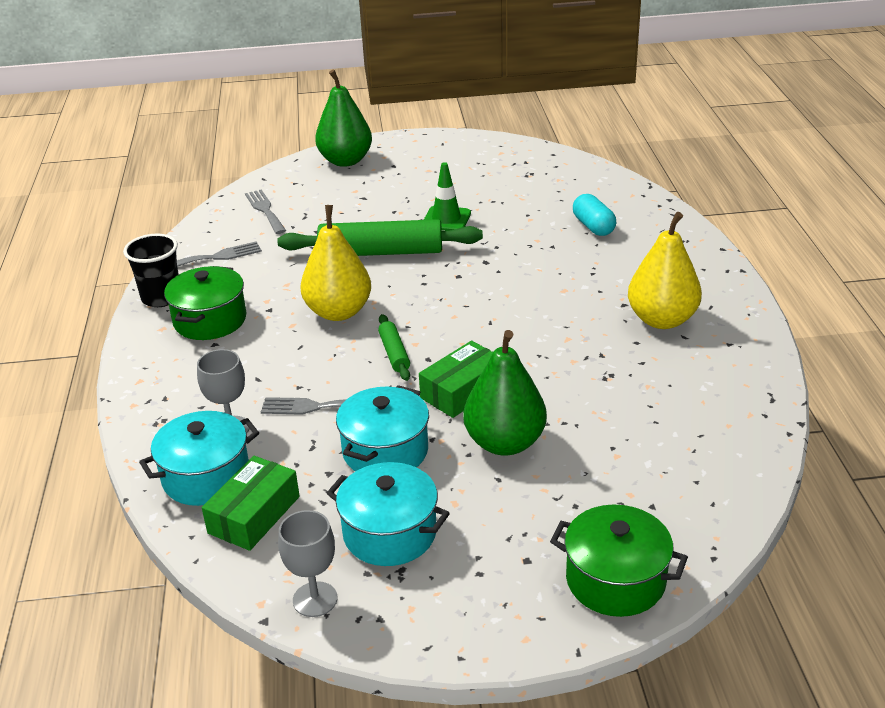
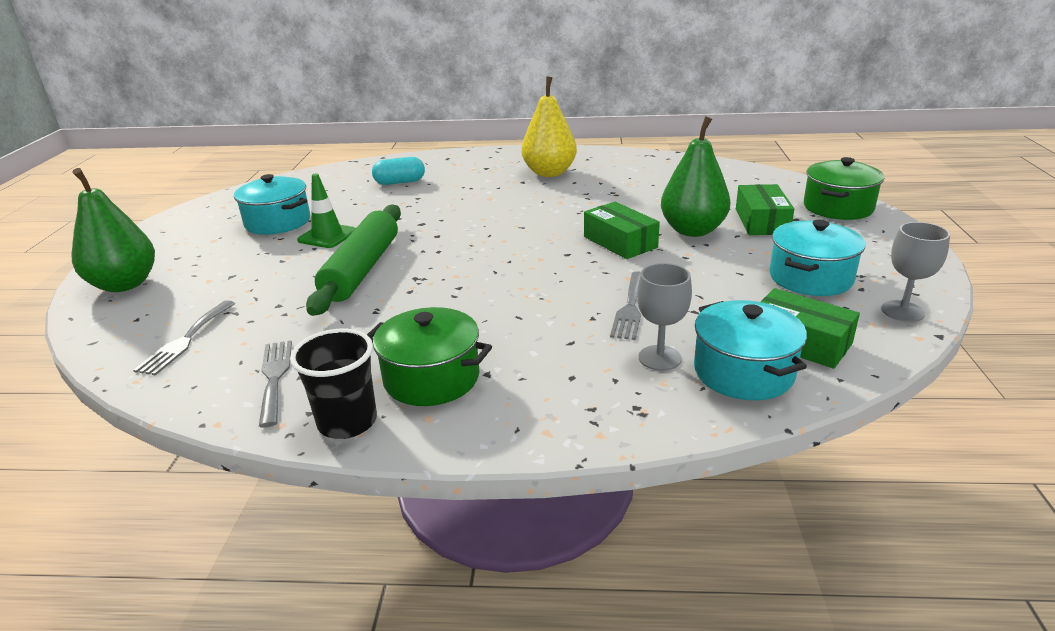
camera: 80 degrees left, 5 degrees down
grey fork [245,189,286,234] -> grey fork turned 60 degrees counterclockwise [133,300,235,375]
yellow pear [300,205,371,321] -> none
turquoise pot [336,385,429,472] -> turquoise pot moved to [234,174,310,235]
green rolling pin [378,314,410,381] -> none
none -> green box [736,184,794,235]

